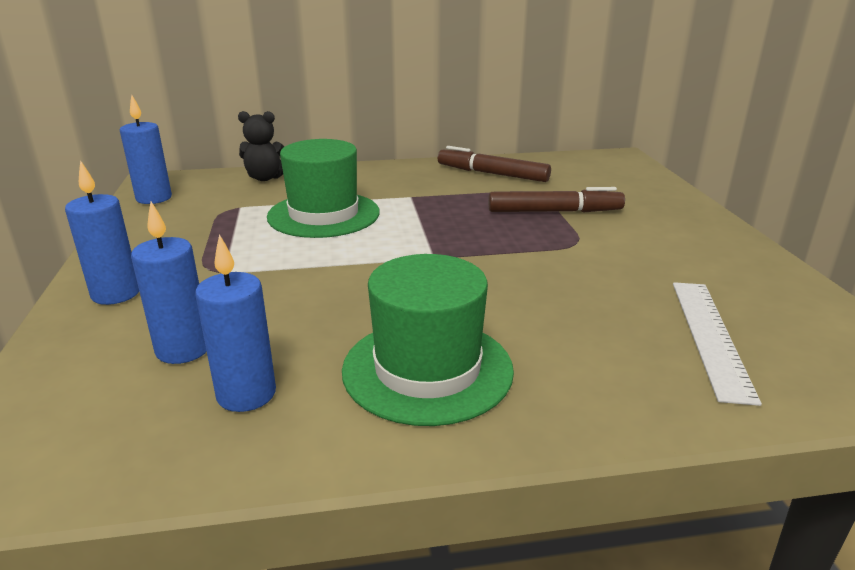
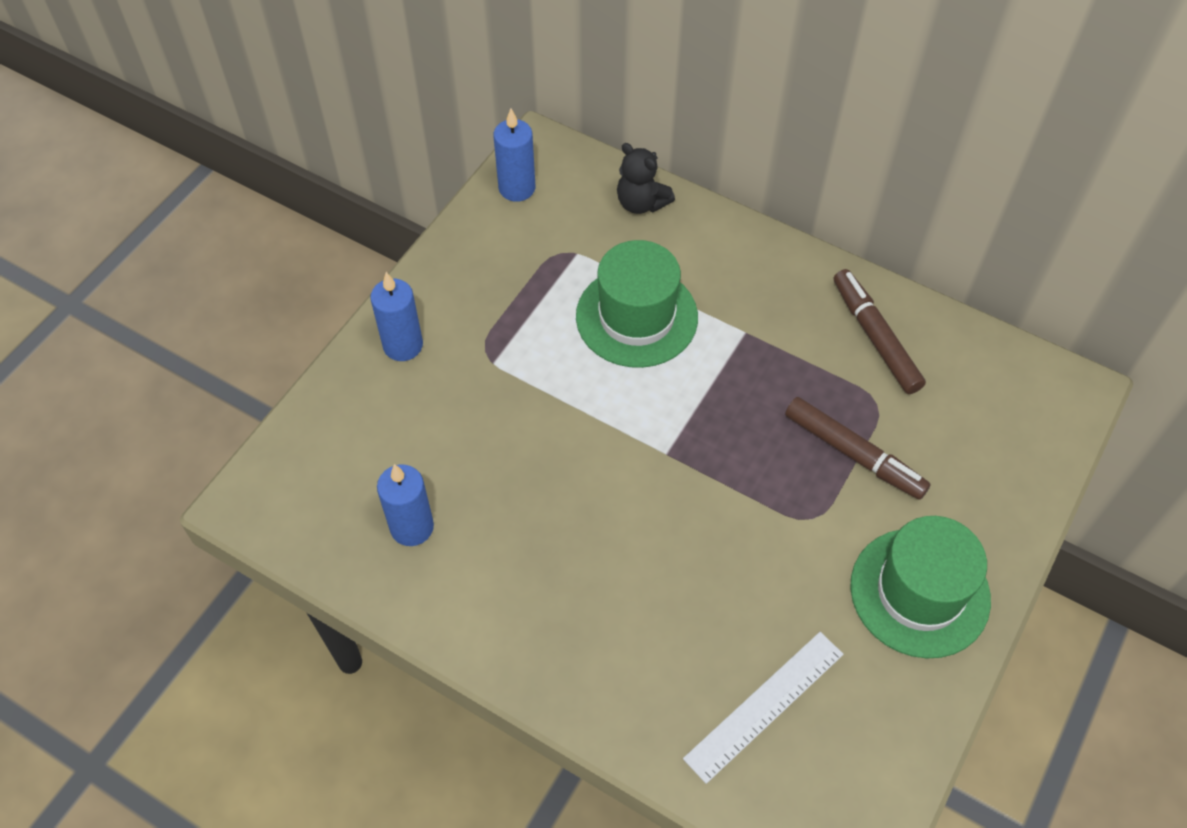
camera: 40 degrees right, 30 degrees up
blue candle [131,202,207,364] -> none
green hat [342,254,514,426] -> green hat moved to [850,516,991,658]

